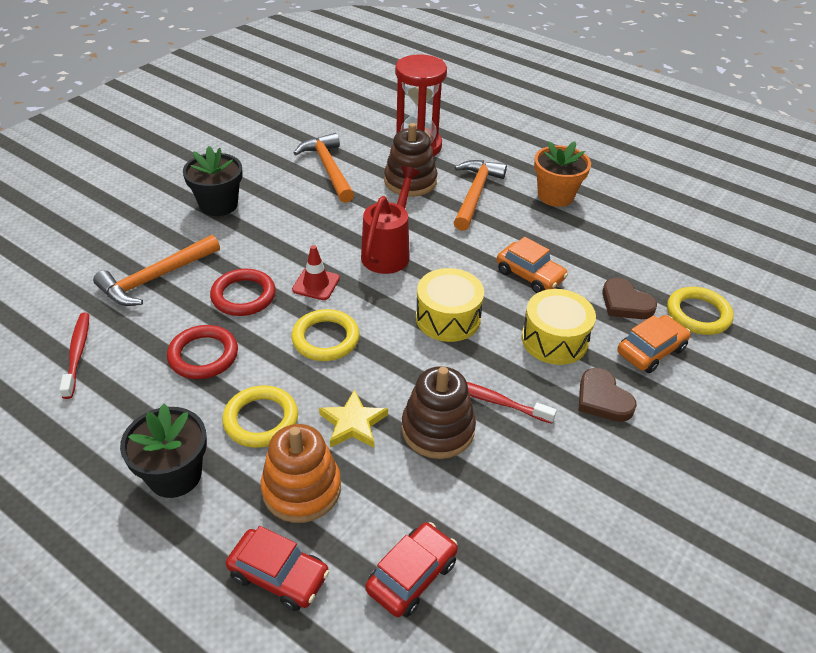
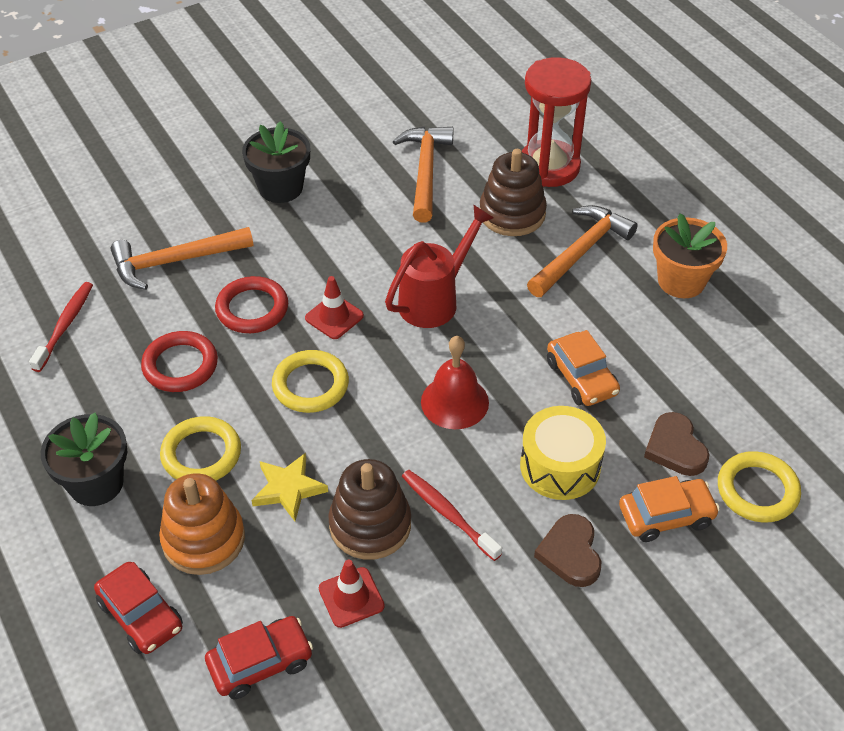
camera: 25 degrees right, 5 degrees up
yellow drum [416,268,484,342] -> red bell [421,336,489,429]
none -> red traffic cone [319,560,385,628]

